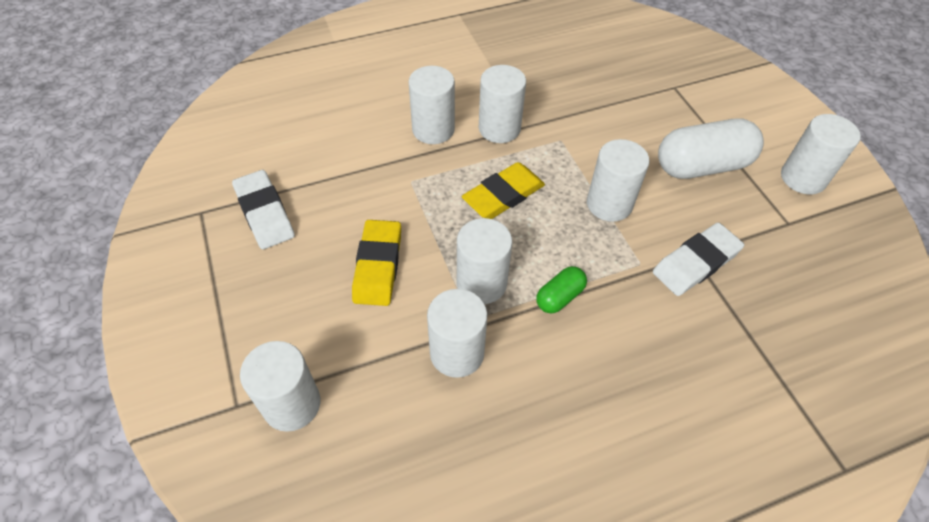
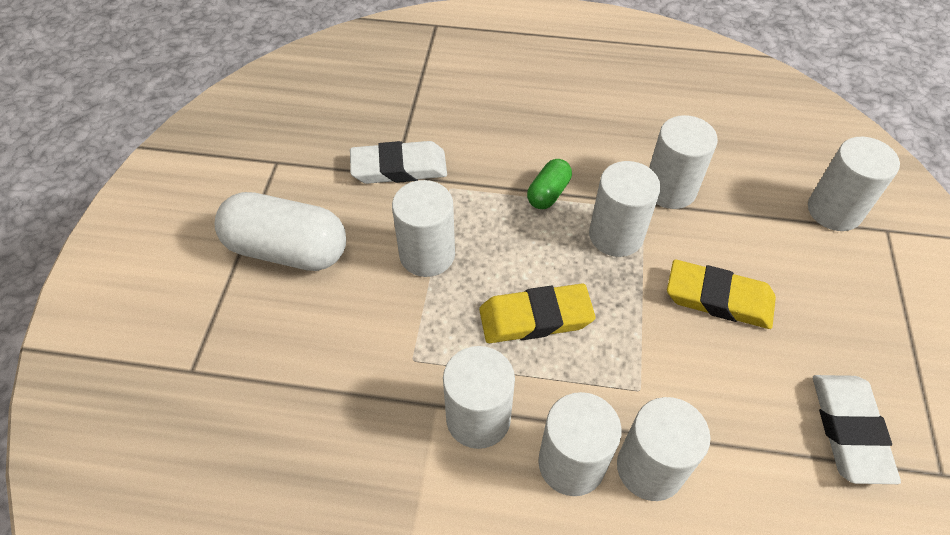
camera: 150 degrees left, 0 degrees up
yellow eraser [352,220,401,306] -> yellow eraser turned 75 degrees clockwise [667,259,776,329]
green capsule [536,266,587,314] -> green capsule turned 45 degrees counterclockwise [527,159,572,209]
white cylinder [781,114,861,194] -> white cylinder moved to [617,397,710,501]

